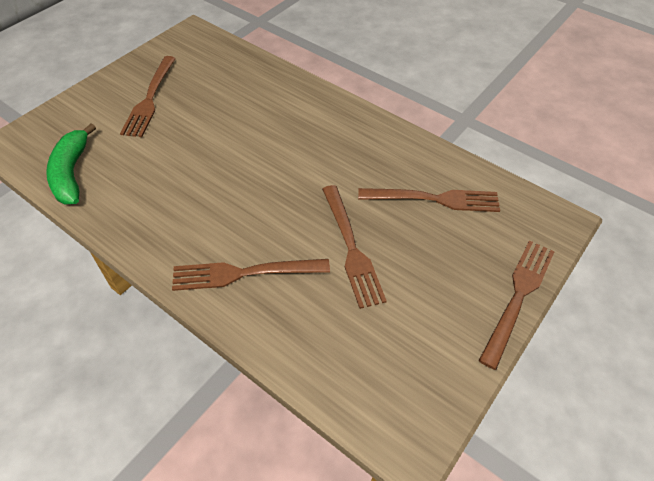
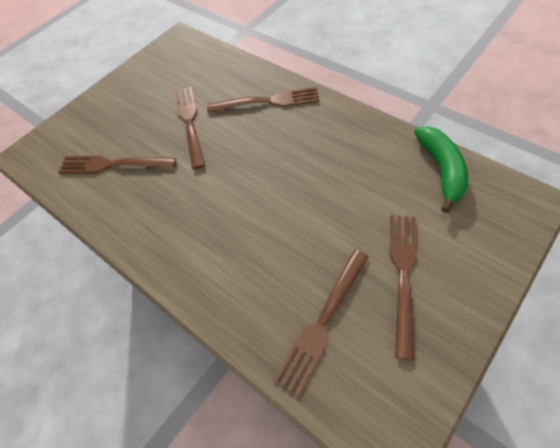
camera: 170 degrees left, 5 degrees up
brown fork [479,240,555,370] -> brown fork moved to [273,250,369,396]

